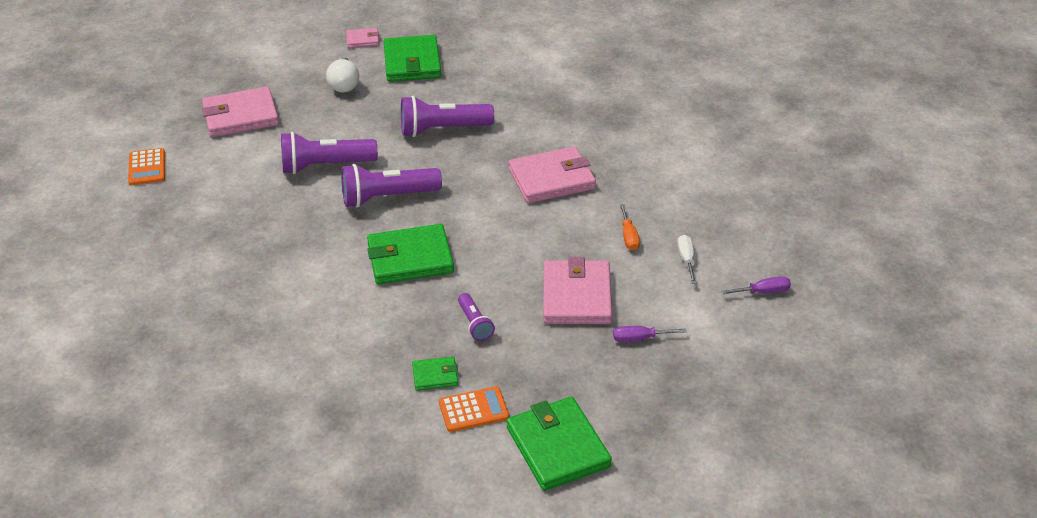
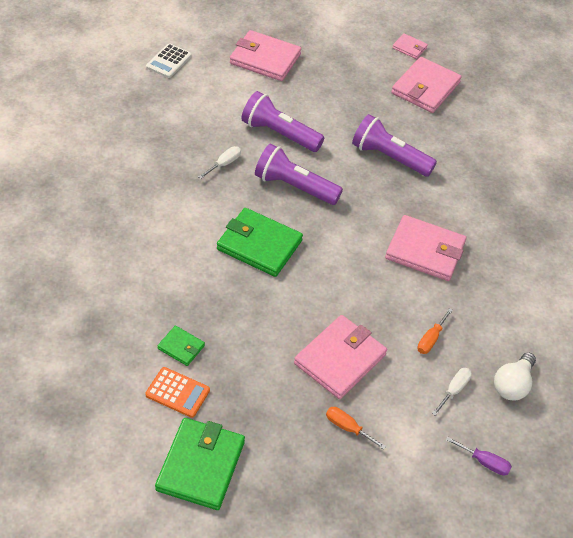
camera: 35 degrees right, 10 degrees up
orange calculator [128,148,165,185] -> white calculator [146,43,192,78]
white light bulb [326,57,359,92] -> white light bulb moved to [494,352,536,401]
green wallet [384,35,441,82] -> pink wallet [391,57,462,113]
purple flashlight [458,293,495,341] -> none
purple screwdriver [613,326,687,343] -> orange screwdriver [326,407,386,450]
none -> white screwdriver [198,146,241,179]

